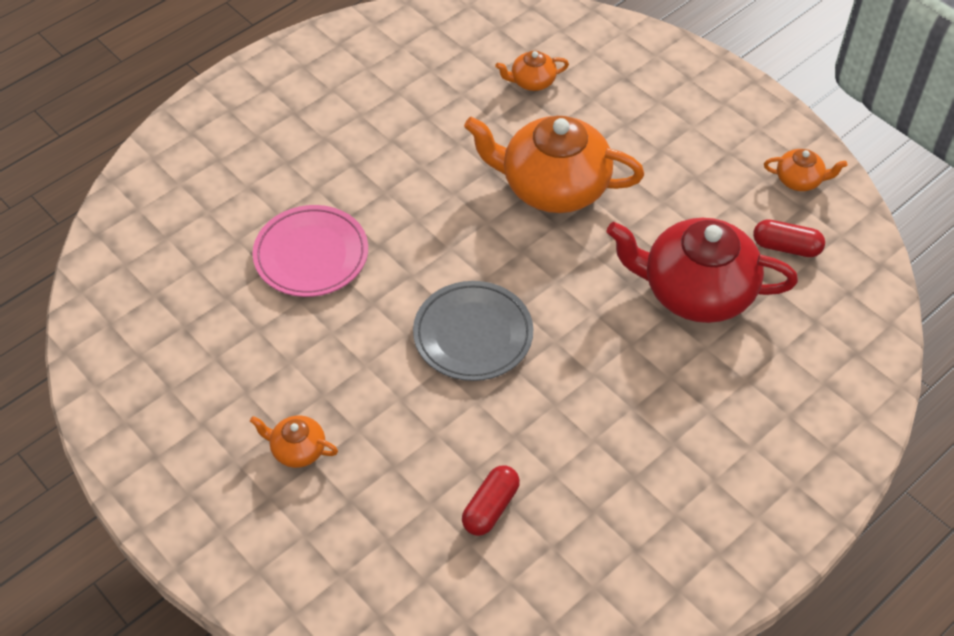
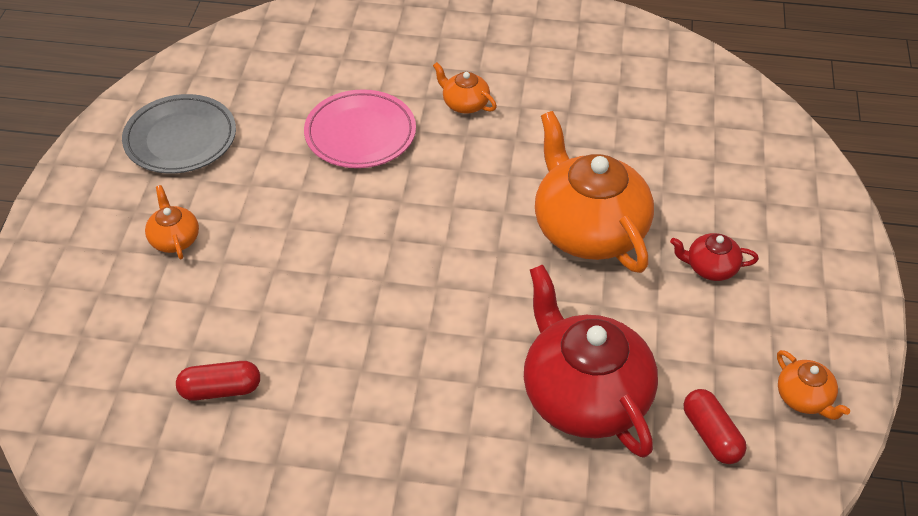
camera: 50 degrees right, 5 degrees down
grey plate [413,281,533,381] -> grey plate moved to [122,94,236,174]
orange teapot [495,51,569,91] -> orange teapot moved to [433,62,497,114]
none -> red teapot [670,233,759,281]

